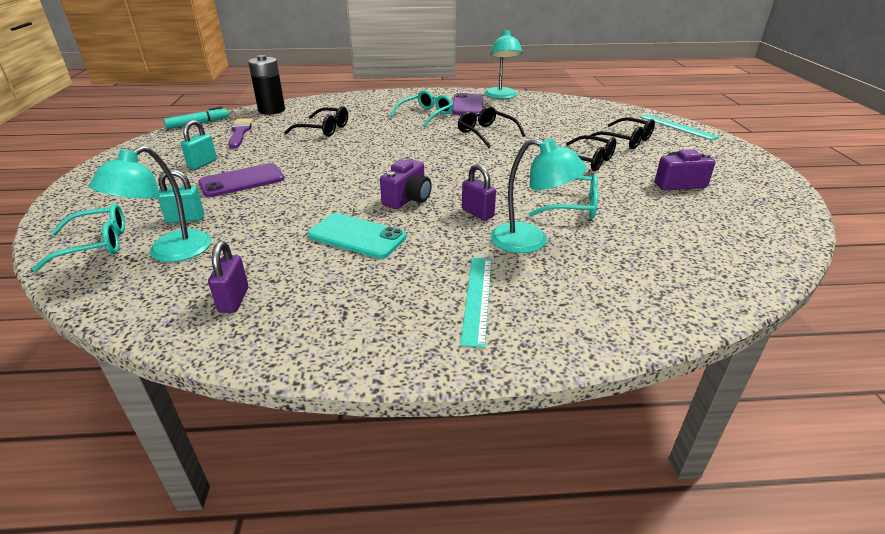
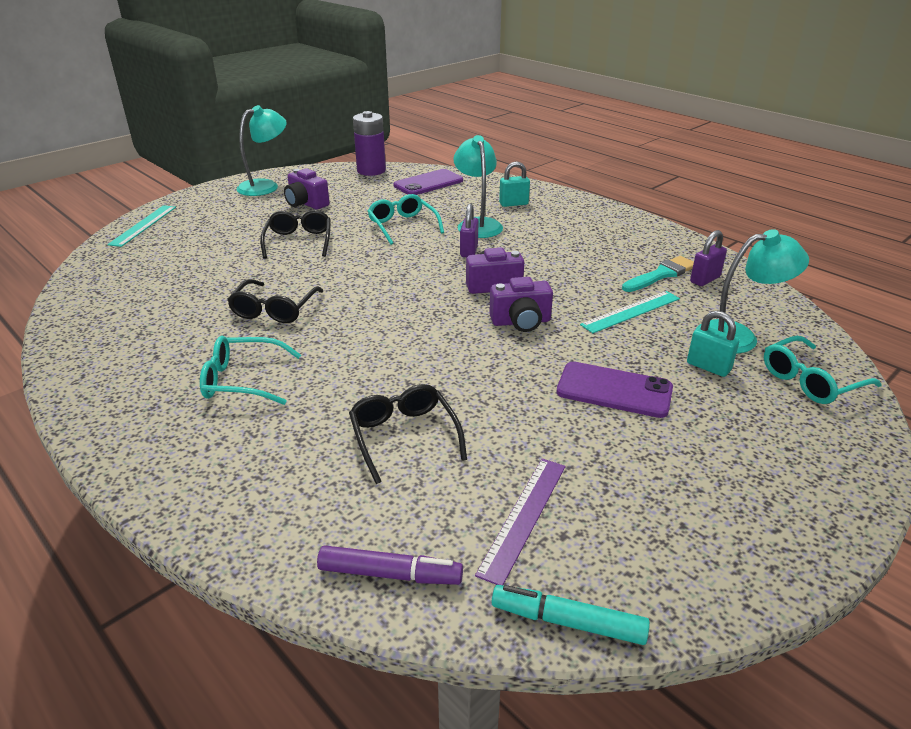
camera: 130 degrees left, 0 degrees up
turquoise glasses [32,204,125,272] -> turquoise glasses turned 60 degrees counterclockwise [764,336,882,404]
turquoise padlock [180,120,217,169] -> turquoise padlock moved to [499,161,530,207]
purple brush [228,118,253,149] -> purple ruler [475,458,565,585]
black battery [248,55,285,115] -> purple marker [317,545,463,585]
turquoise phone [308,213,406,259] -> none
purple phone [452,93,483,115] -> purple phone moved to [393,169,463,195]
turquoise ruler [460,257,492,348] -> turquoise ruler moved to [580,291,680,333]
turquoise lamp [485,29,523,99] -> turquoise lamp moved to [236,105,287,196]
black glasses [586,117,655,149] -> none
none -> purple battery [353,111,386,176]
none -> purple camera [489,277,553,332]
none -> turquoise brush [622,256,694,292]

